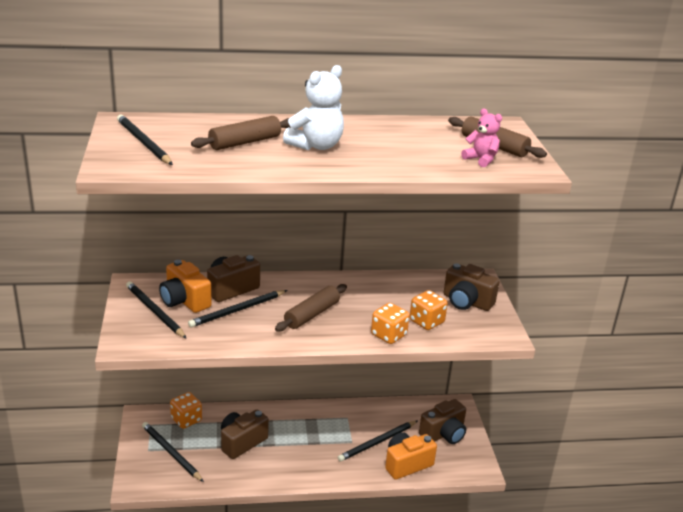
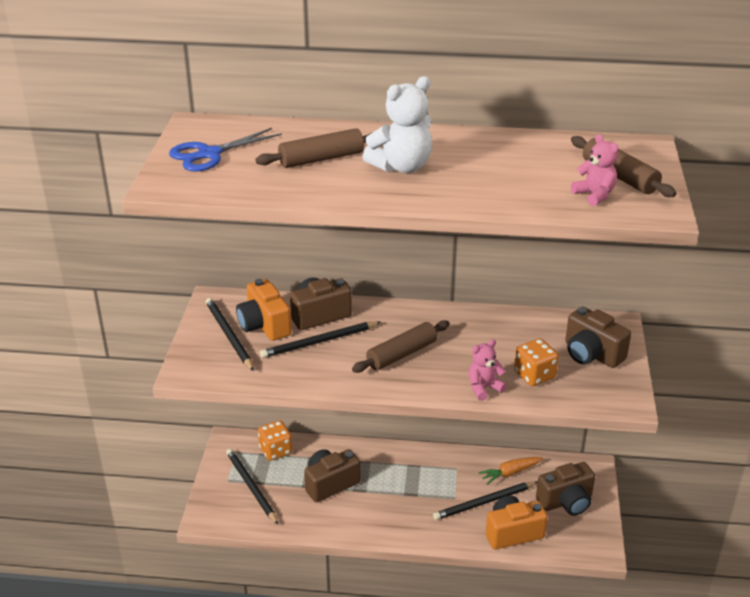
camera: 15 degrees right, 5 degrees up
black pencil [117,115,173,165] -> blue scissors [169,128,282,172]
orange dice [371,303,410,344] -> pink teddy bear [468,339,507,401]
none -> orange carrot [478,457,543,485]

